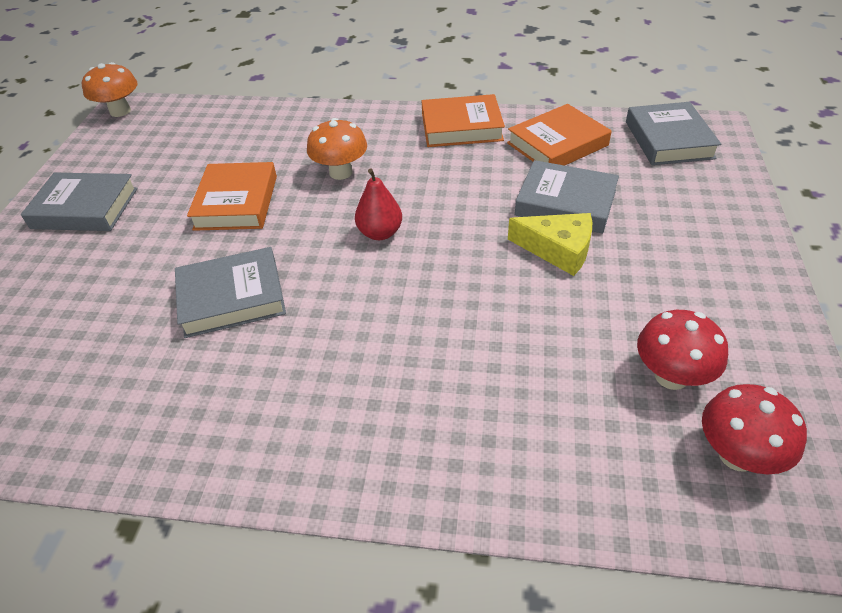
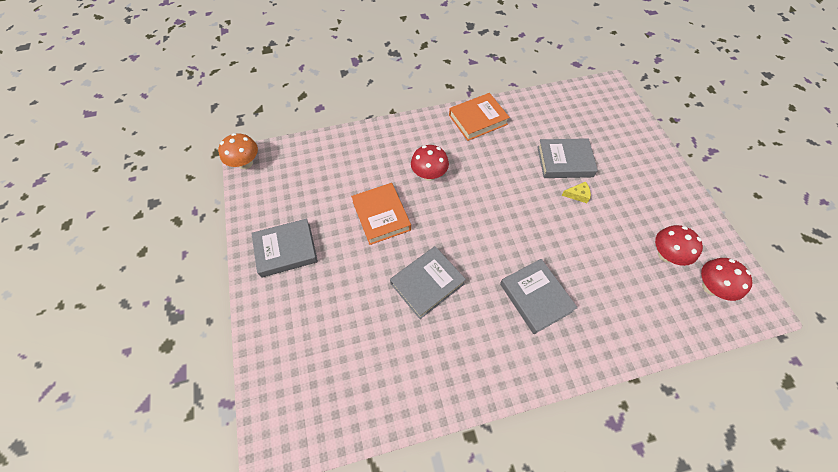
camera: 25 degrees left, 15 degrees up
orange mushroom [307,118,367,180] -> red mushroom [411,145,449,181]
red pear [355,168,402,240] -> none
orange book [507,104,612,166] -> none
yellow cheese [508,213,592,276] -> yellow cheese [561,182,591,203], size x0.57
grey book [626,102,721,165] -> grey book moved to [500,259,578,334]

